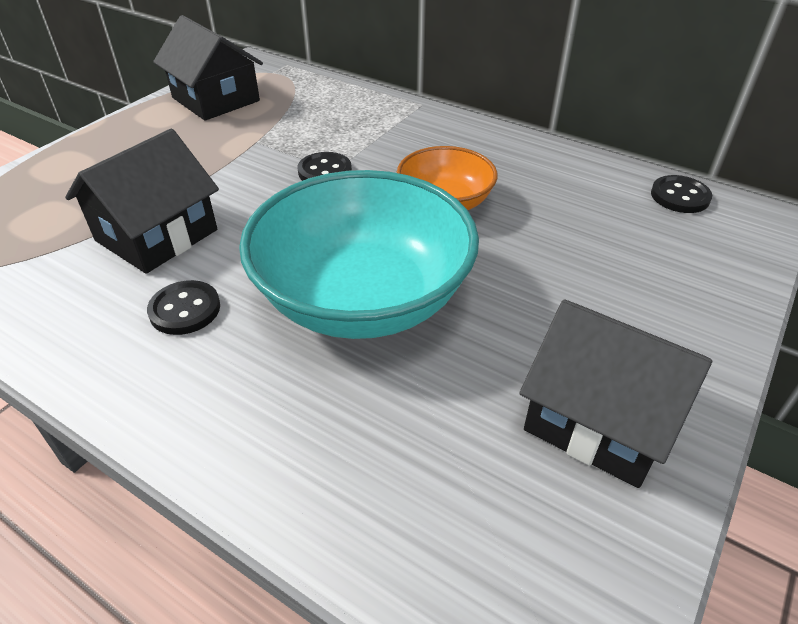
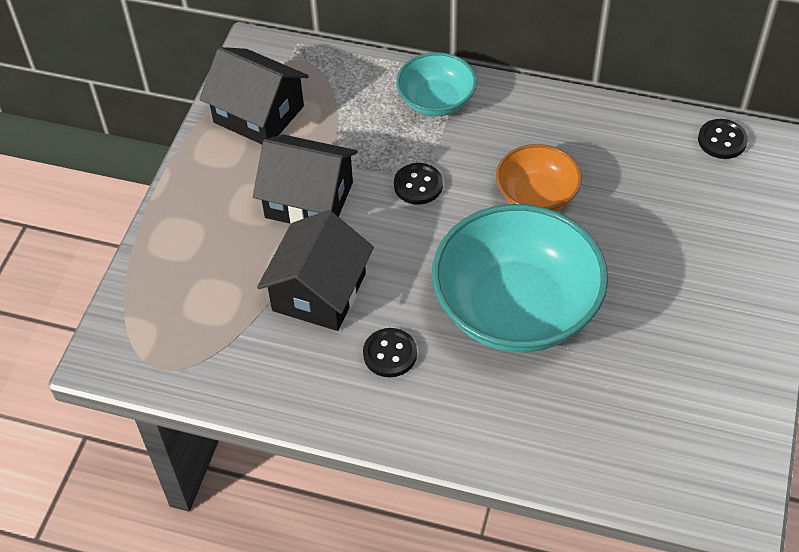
camera: 15 degrees left, 10 degrees up
black house [519,300,712,488] -> black house moved to [253,135,358,224]
none -> turquoise bowl [396,52,477,116]

